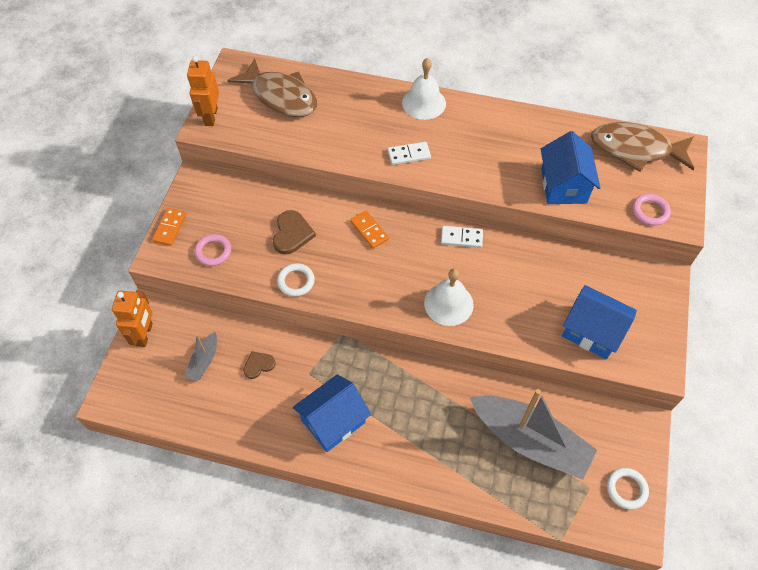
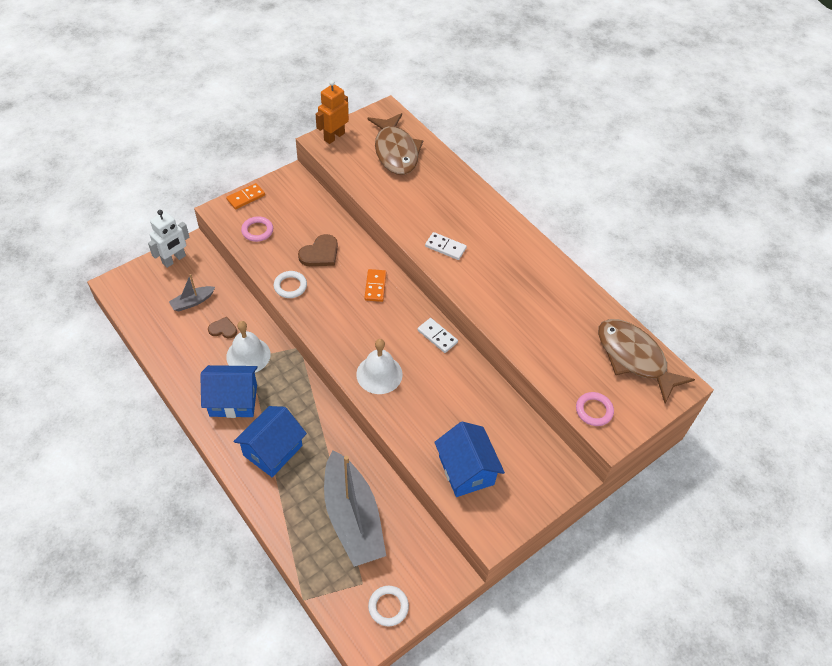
camera: 35 degrees right, 5 degrees down
orange robot [112,290,153,347] -> white robot [148,210,189,268]
white bell [402,58,446,120] -> white bell moved to [226,321,271,373]
blue house [541,131,600,204] -> blue house moved to [233,406,307,477]

